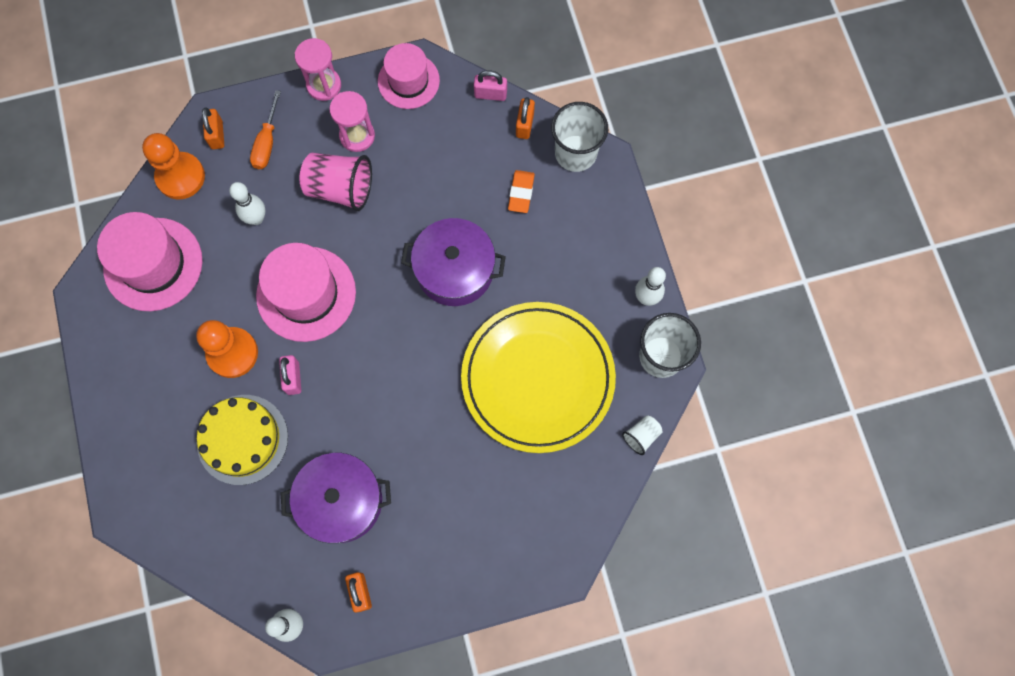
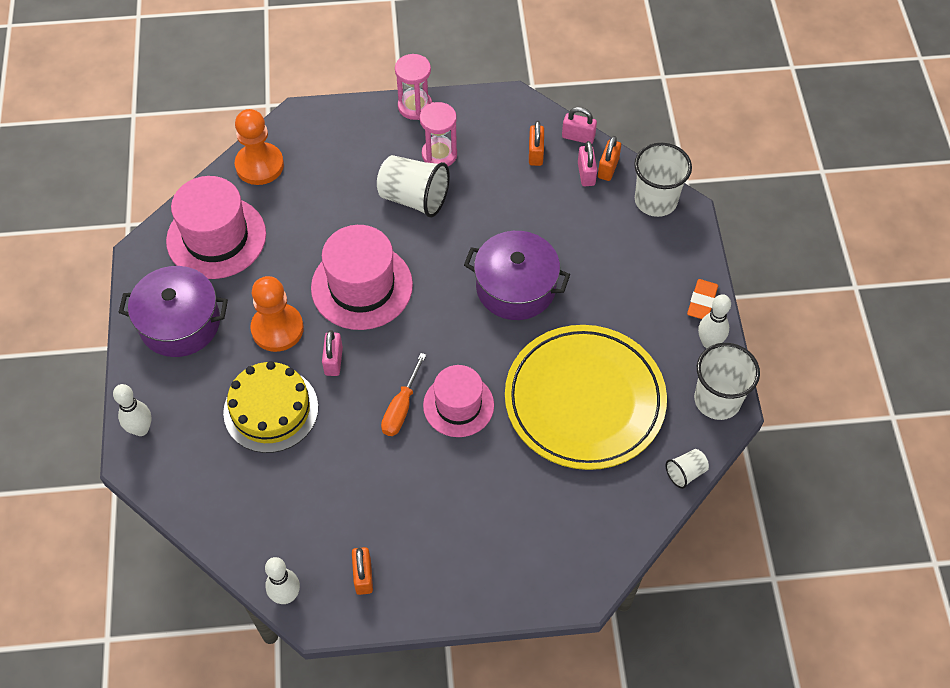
camera: 10 degrees right, 15 degrees down
orange padlock [202,107,224,149] -> orange padlock moved to [529,121,544,166]
white bowling pin [229,182,265,225] -> white bowling pin moved to [113,384,151,436]
orange screwdriver [250,90,281,169] -> orange screwdriver moved to [381,353,426,436]
purple pot [281,453,391,544] -> purple pot moved to [118,266,228,357]
pink cup [299,153,372,211] -> white cup [377,155,450,217]
pink hat [378,43,440,109] -> pink hat moved to [423,365,494,437]
orange eraser [508,170,535,213] -> orange eraser moved to [687,279,718,319]
none -> pink padlock [578,141,597,186]

